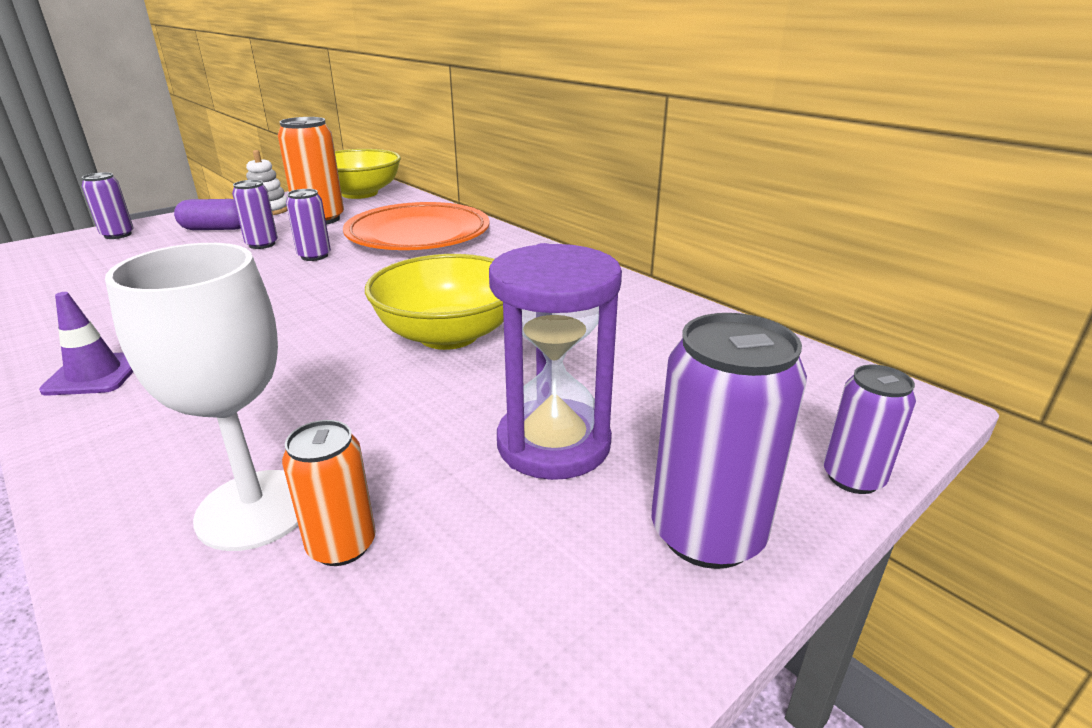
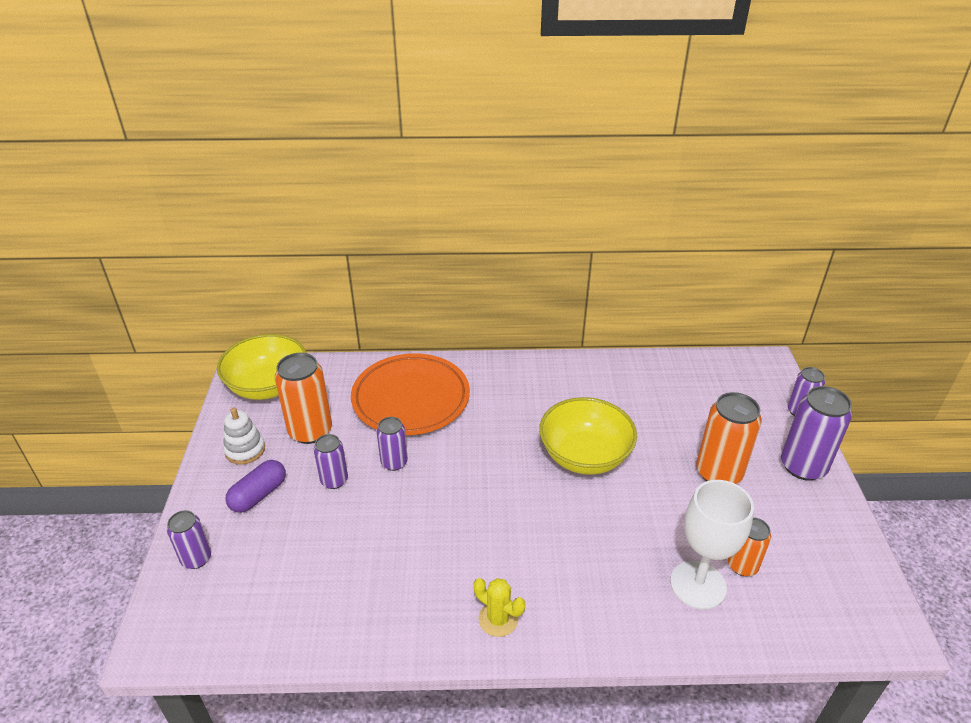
camera: 50 degrees left, 10 degrees up
purple traffic cone [39,292,133,396] -> yellow cactus [474,578,525,637]
purple hourglass [489,243,622,480] -> orange can [696,392,762,484]

